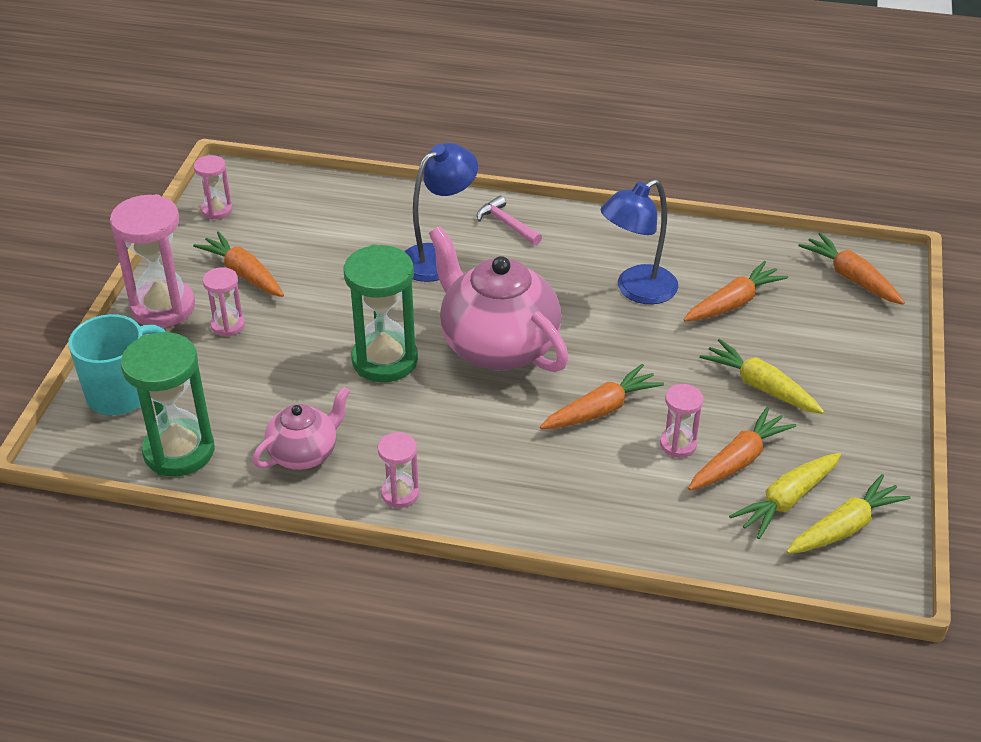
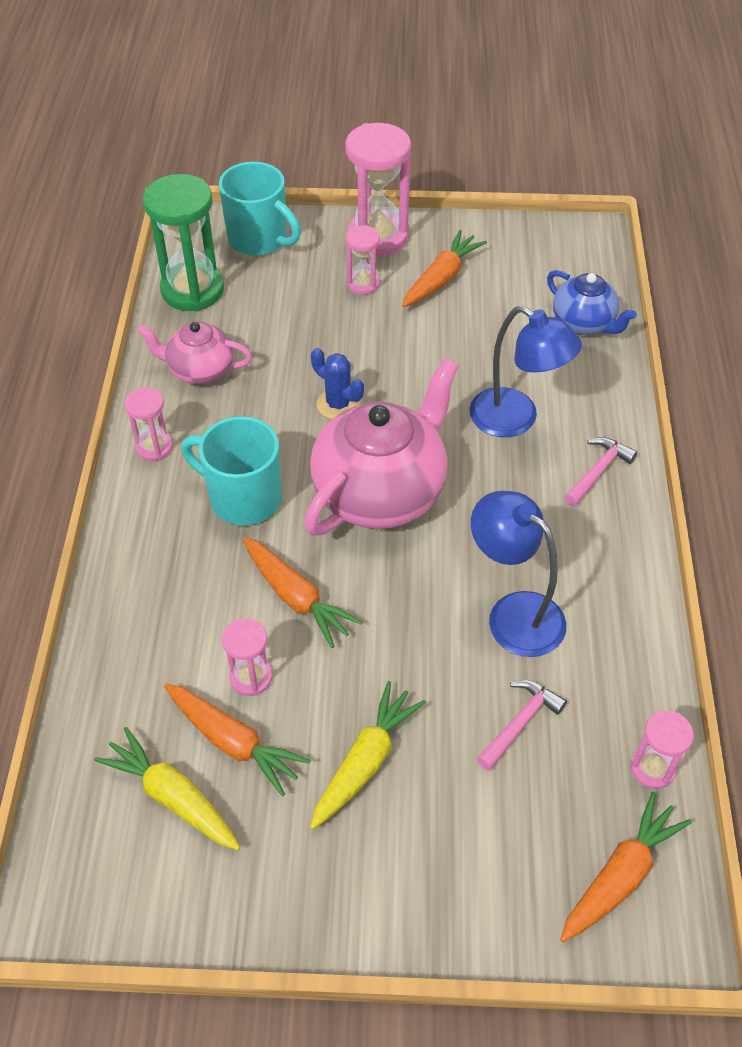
camera: 80 degrees right, 10 degrees up
pink hourglass [194,155,232,220] -> pink hourglass moved to [630,710,694,789]
pink teapot [252,387,350,470] -> pink teapot turned 150 degrees clockwise [137,321,252,385]
green hourglass [344,244,418,382] -> blue cactus [311,348,364,419]
orange carrot [683,261,788,322] -> pink hammer [476,680,567,770]
yellow carrot [786,474,911,554] -> none
none -> turquoise mug [181,416,282,525]
none -> blue teapot [547,270,637,335]

